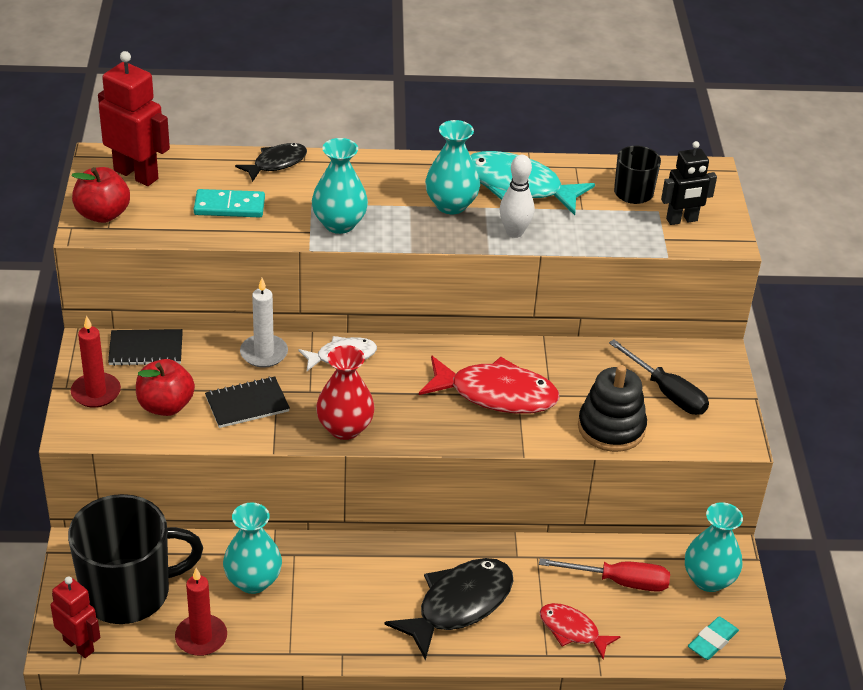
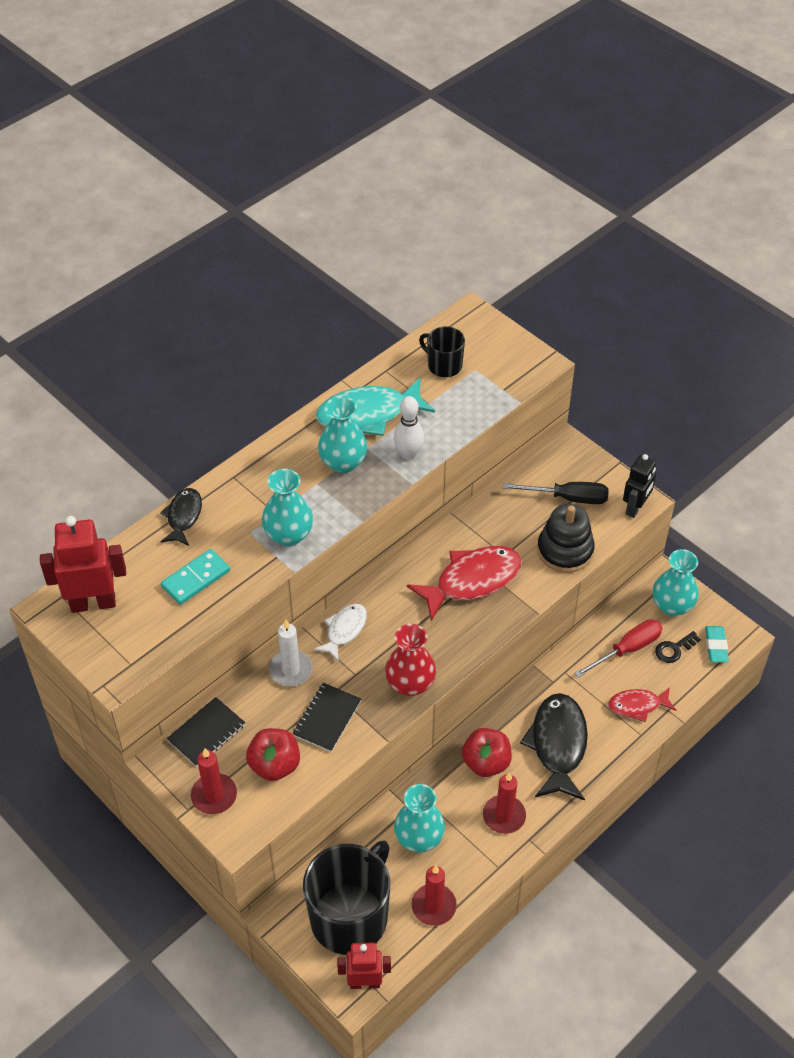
camera: 40 degrees left, 10 degrees up
red apple [71,167,130,223] -> red apple moved to [462,728,512,777]
black robot [661,141,717,225] -> black robot moved to [623,454,656,518]
none -> red candle [483,772,526,834]
none -> black key [655,631,701,663]

